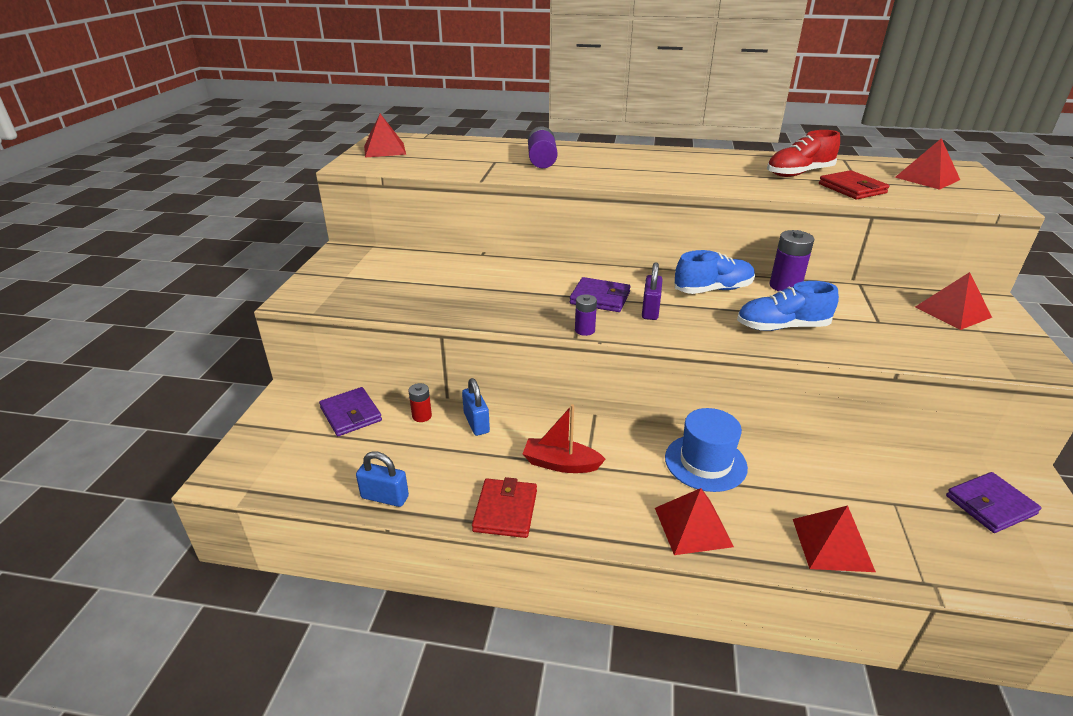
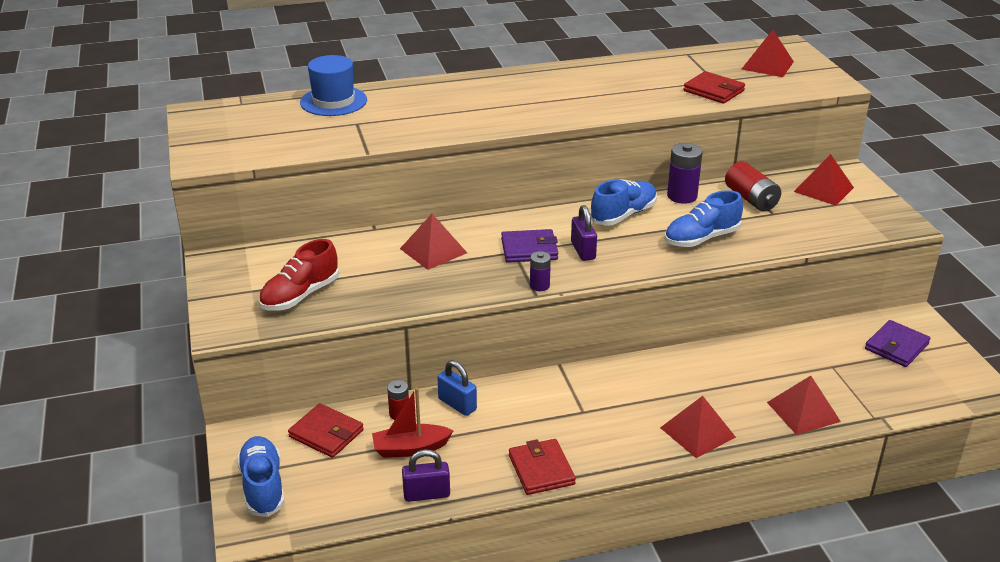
camera: 25 degrees left, 0 degrees up
purple wallet [319,387,382,436] -> red wallet [288,403,364,458]
blue padlock [356,451,409,507] -> purple padlock [402,449,450,502]
red pyramid [364,114,406,158] -> red pyramid moved to [400,214,467,270]
red boat [523,404,606,473] -> red boat moved to [372,388,453,458]
purple battery [528,127,557,168] -> none
blue hat [665,408,748,492] -> blue hat moved to [300,55,367,116]
red shoe [767,130,840,177] -> red shoe moved to [259,239,339,311]
none -> blue shoe [237,436,285,517]
none -> red battery [725,162,781,211]

